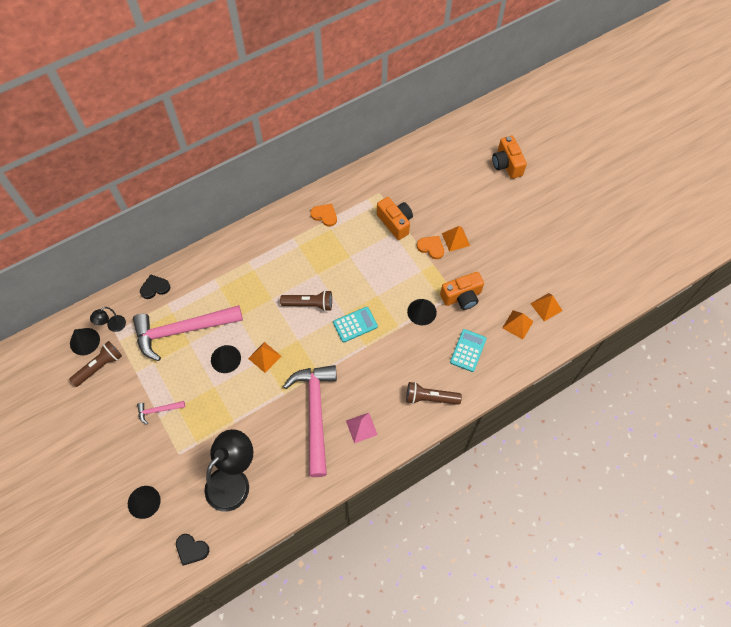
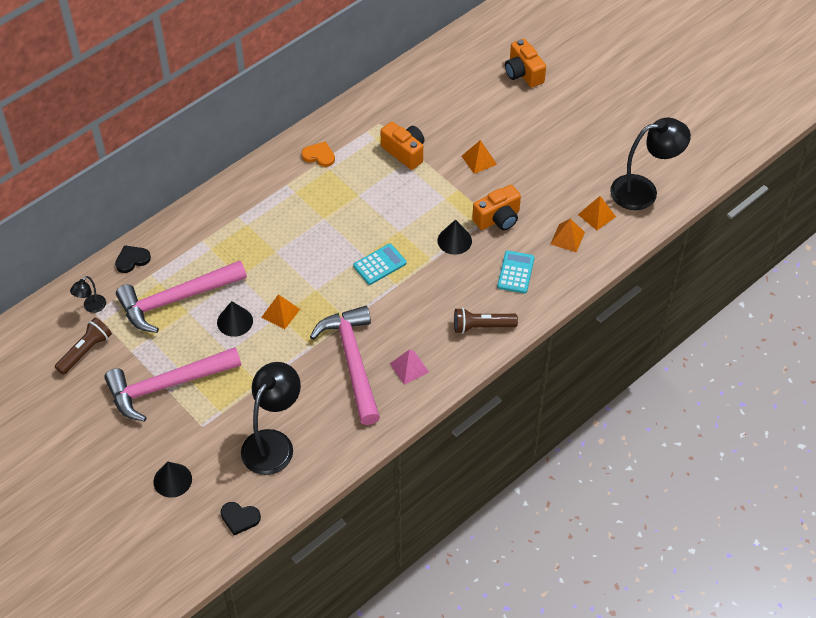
camera: 10 degrees left, 10 degrees down
black cone [70,328,100,355] -> none
pink hammer [137,401,185,424] -> pink hammer [104,347,241,422], size x2.38
brown flashlight [280,290,332,311] -> none
orange heart [417,236,444,259] -> none
none -> black lamp [610,118,691,210]

